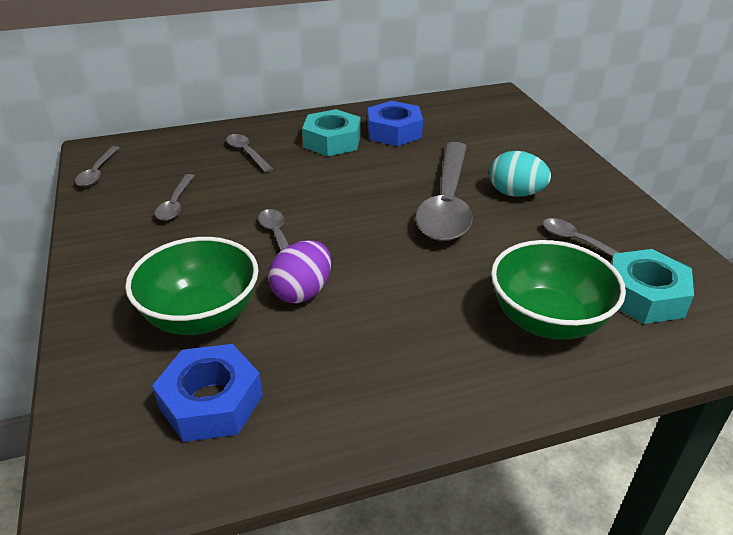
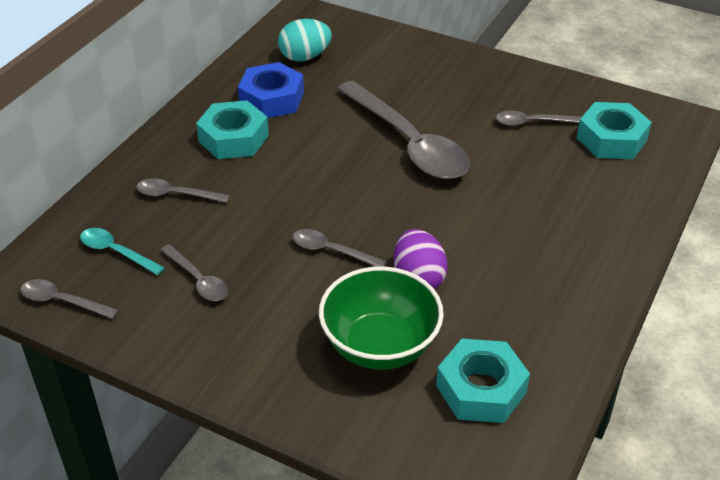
camera: 45 degrees left, 5 degrees up
grey spoon [75,146,120,187] -> grey spoon turned 150 degrees clockwise [20,279,119,319]
blue nut [152,344,263,442] -> turquoise nut [436,339,530,423]
turquoise egg [489,151,551,197] -> turquoise egg moved to [278,19,332,62]
green bowl [491,240,626,340] -> none
none -> turquoise spoon [80,228,165,275]

